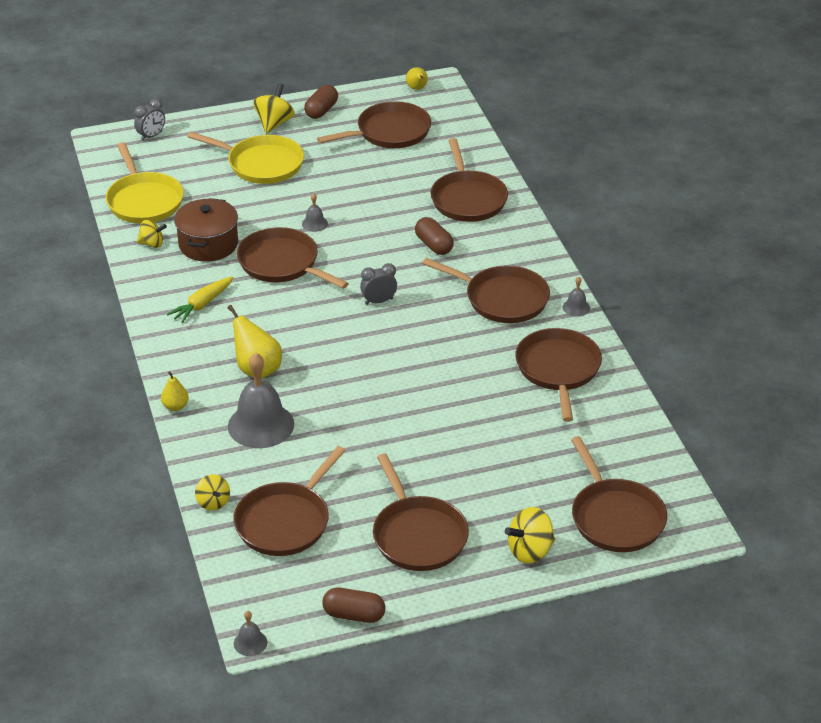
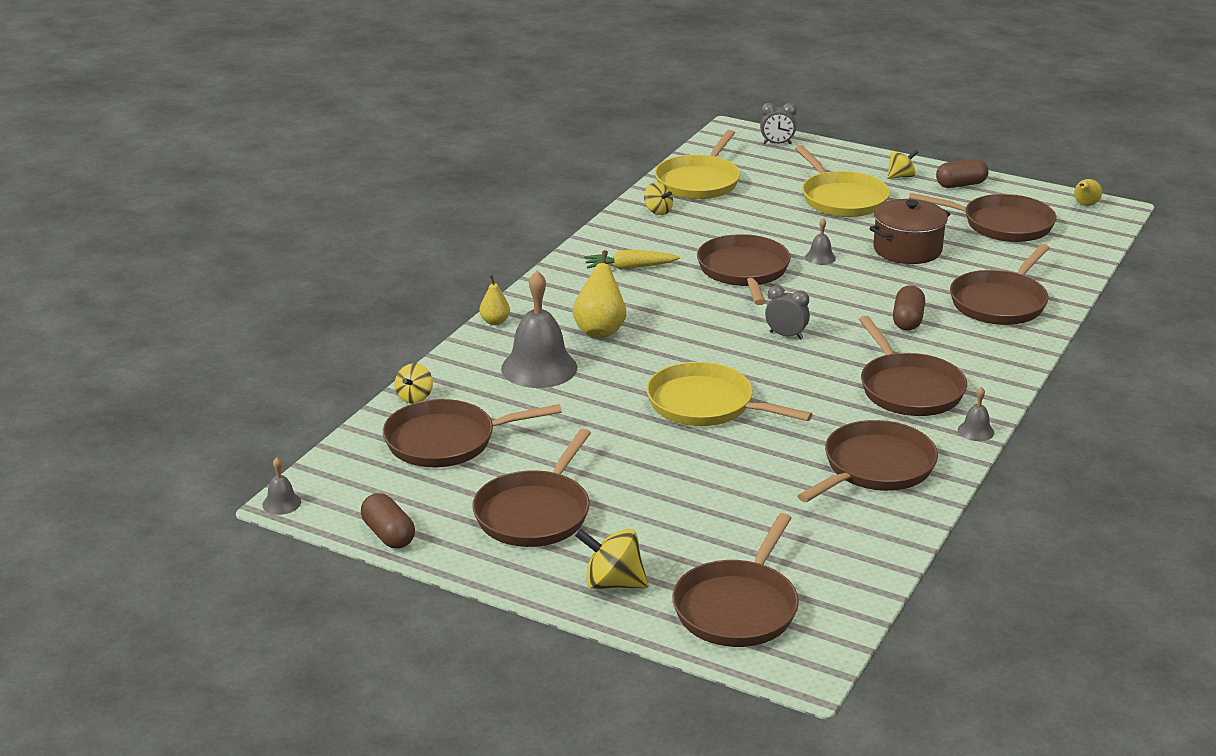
camera: 45 degrees right, 10 degrees down
brown pot [174,198,238,262] -> brown pot moved to [869,199,951,264]
yellow spinning top [253,83,295,134] -> yellow spinning top [887,149,918,179], size x0.66
none -> yellow pan [646,362,813,426]

